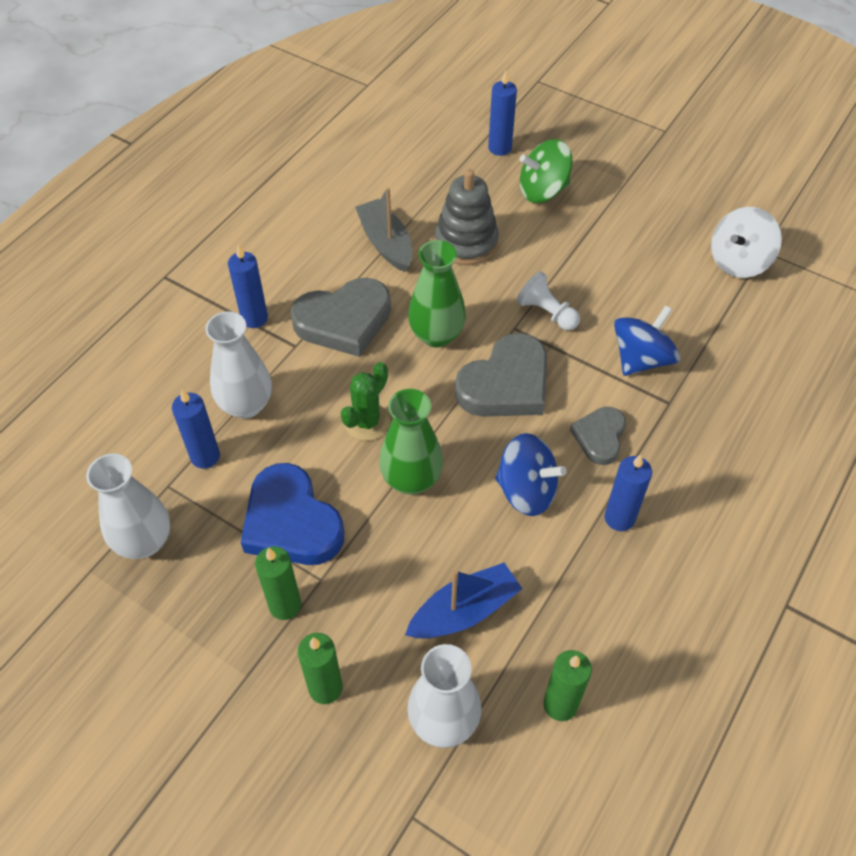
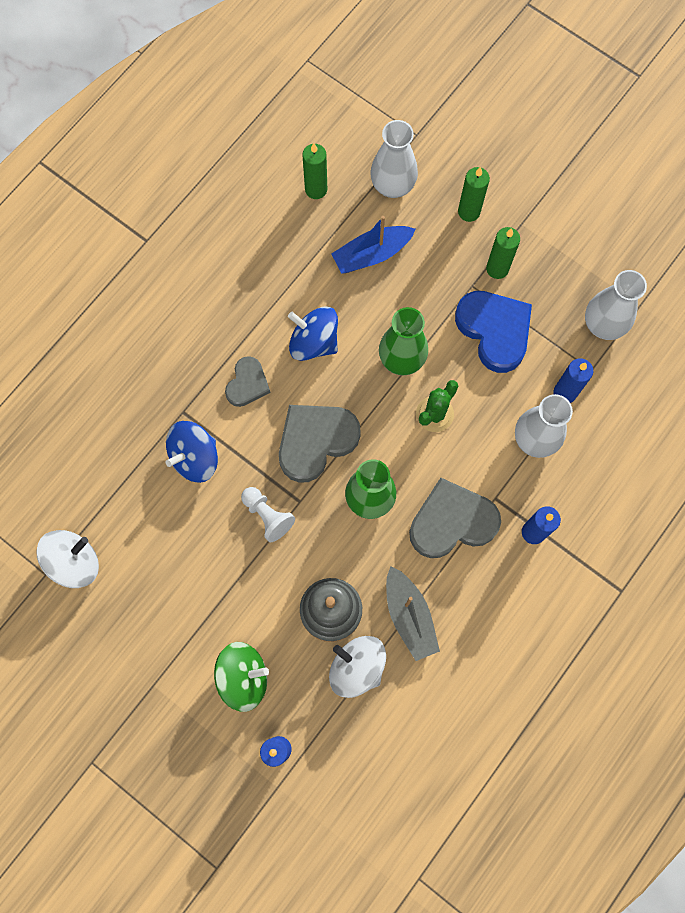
camera: 175 degrees left, 20 degrees up
blue candle [605,454,652,531] -> none
none -> white spinning top [329,636,386,698]

